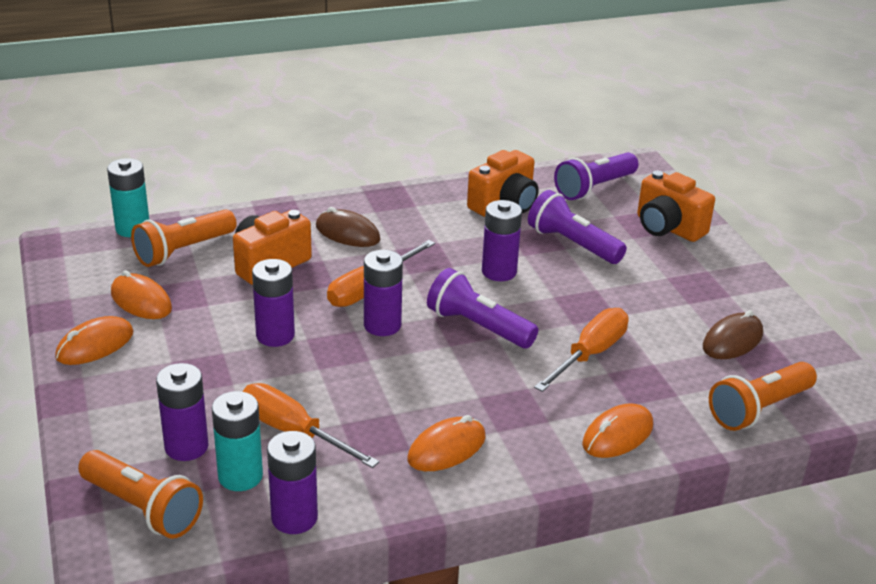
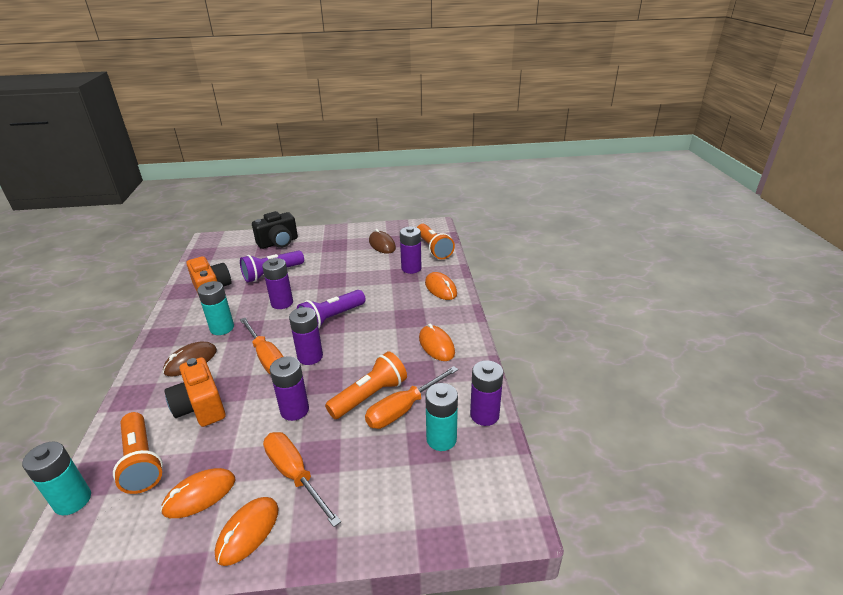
camera: 75 degrees left, 0 degrees up
orange mouse [55,316,133,365] -> orange mouse turned 60 degrees clockwise [215,497,279,566]
orange flashlight [78,450,203,539] -> orange flashlight moved to [325,351,407,419]
purple battery [156,363,208,461] -> purple battery moved to [400,226,421,274]
orange screwdriver [534,308,629,392] -> orange screwdriver moved to [263,432,341,527]
purple flashlight [554,153,638,200] -> none
orange camera [637,171,715,242] -> black camera [252,211,298,249]
none -> turquoise battery [197,281,234,335]

